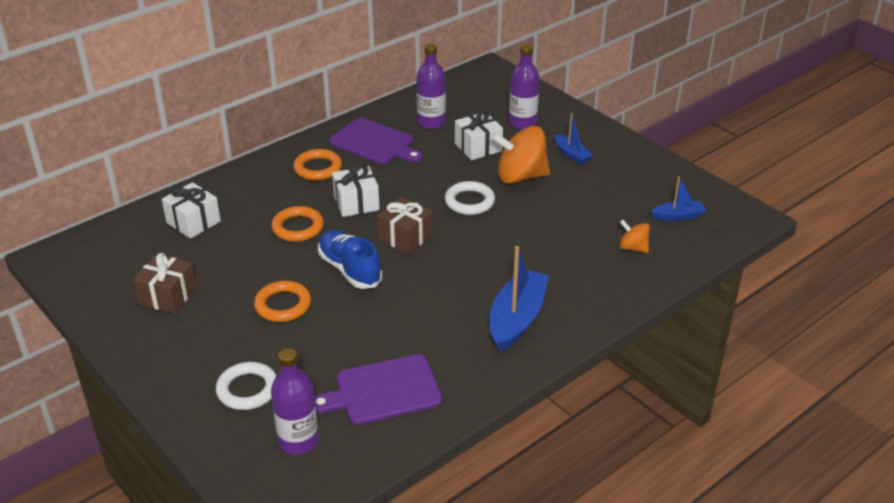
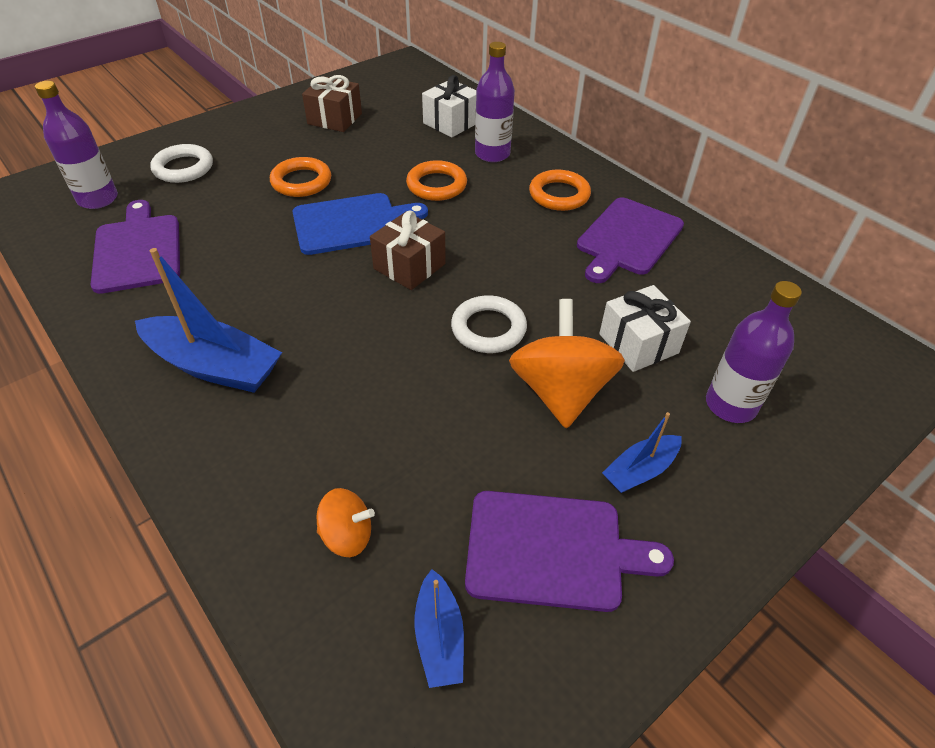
camera: 90 degrees right, 10 degrees up
blue shoe [318,230,382,289] -> blue cutting board [293,193,428,255]
white gift [332,165,380,217] -> none
purple bottle [416,44,446,129] -> purple bottle moved to [475,42,515,162]
orange spinning top [619,220,650,253] -> orange spinning top turned 60 degrees clockwise [317,488,375,557]
none -> purple cutting board [465,491,674,612]

